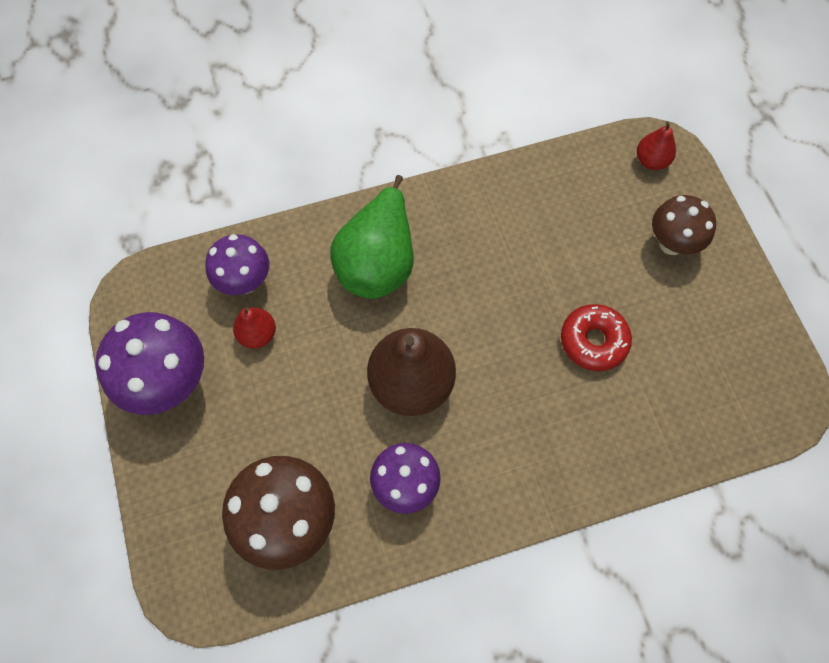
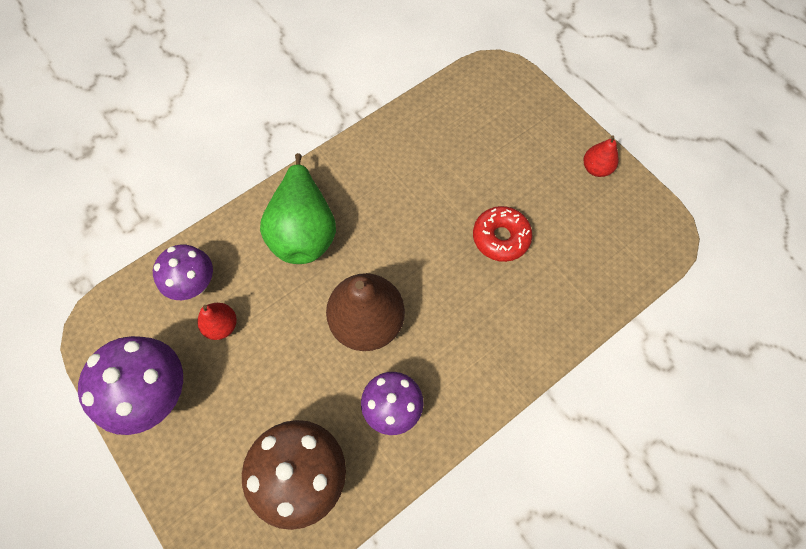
camera: 20 degrees left, 0 degrees up
red pear [637,121,676,170] -> red pear moved to [583,135,619,177]
brown mushroom [652,195,716,255] -> none

